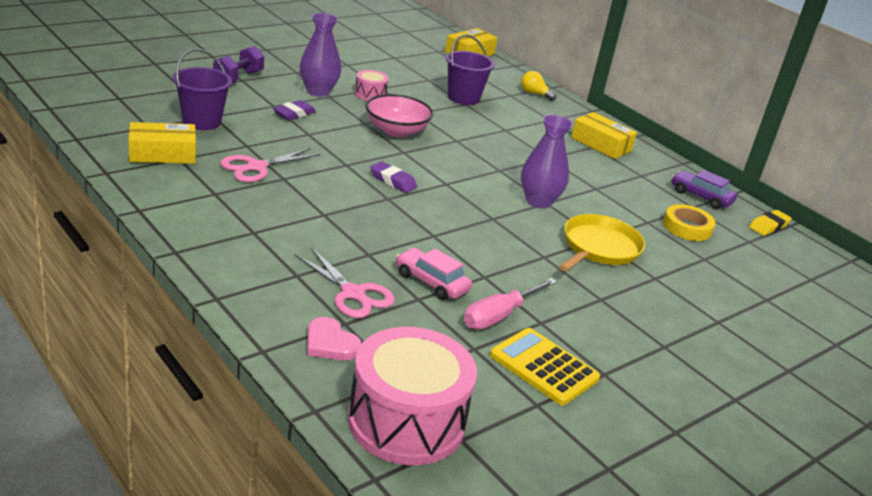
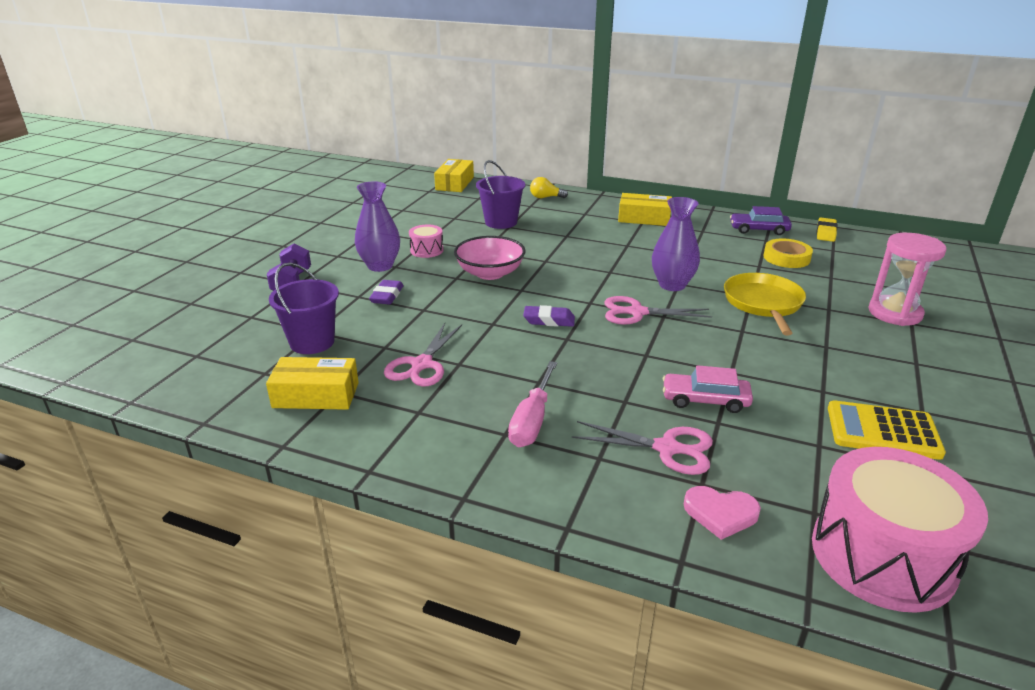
camera: 25 degrees left, 0 degrees up
yellow box [129,122,196,164] -> yellow box turned 45 degrees clockwise [266,357,359,410]
pink screwdriver [464,278,557,329] -> pink screwdriver moved to [508,361,557,447]
none -> pink scissors [604,296,712,325]
none -> pink hourglass [868,233,947,326]

